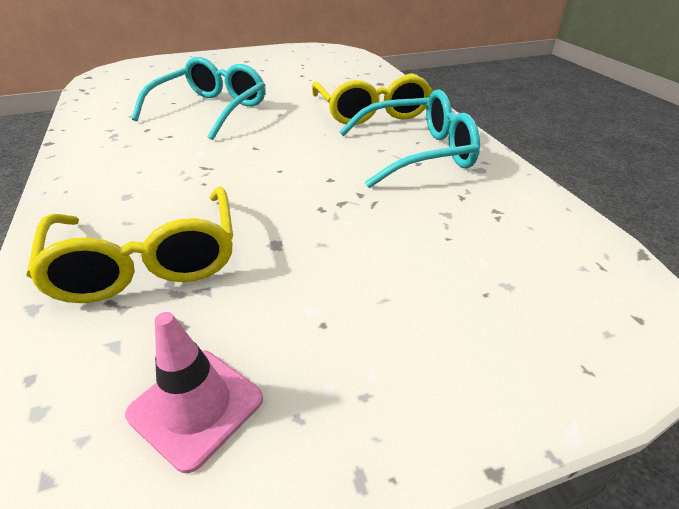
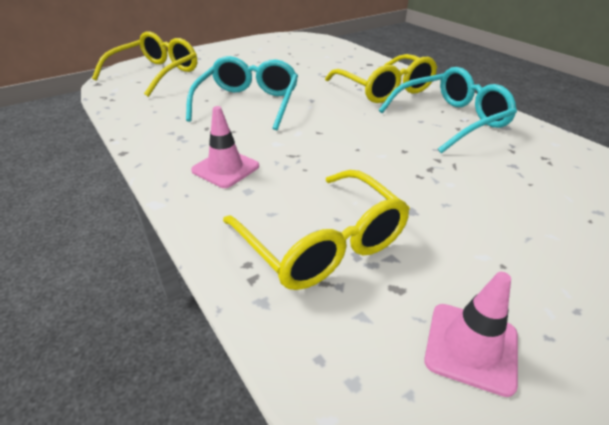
camera: 15 degrees left, 0 degrees up
none -> yellow glasses [92,32,197,97]
none -> pink traffic cone [191,106,259,188]

